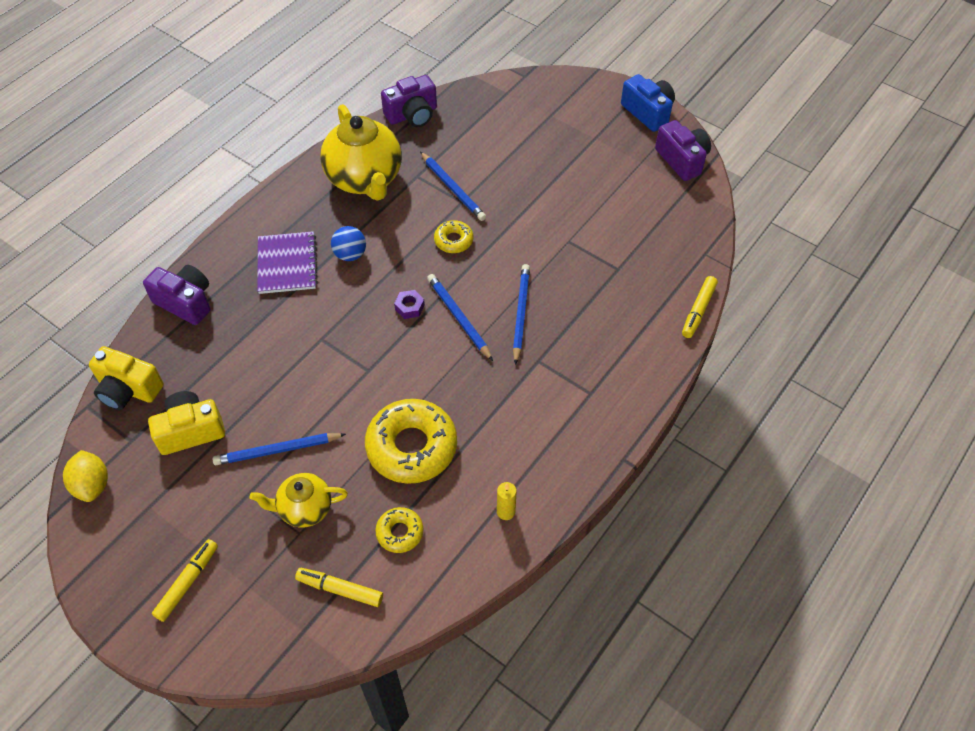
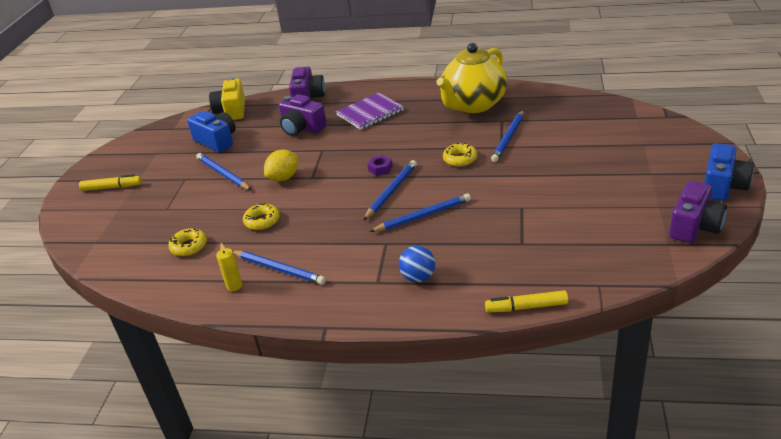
camera: 65 degrees right, 20 degrees down
yellow lemon [63,450,108,502] -> yellow lemon moved to [264,150,298,181]
yellow camera [148,391,225,455] -> blue camera [187,111,236,152]
yellow teapot [250,473,348,528] -> none
yellow marker [295,568,383,607] -> none
blue ball [331,226,366,261] -> blue ball moved to [399,246,435,282]
yellow donut [365,399,457,484] -> yellow donut [243,203,280,230], size x0.49
purple camera [381,75,437,127] -> purple camera moved to [279,94,327,136]
none -> blue pencil [233,250,326,285]

